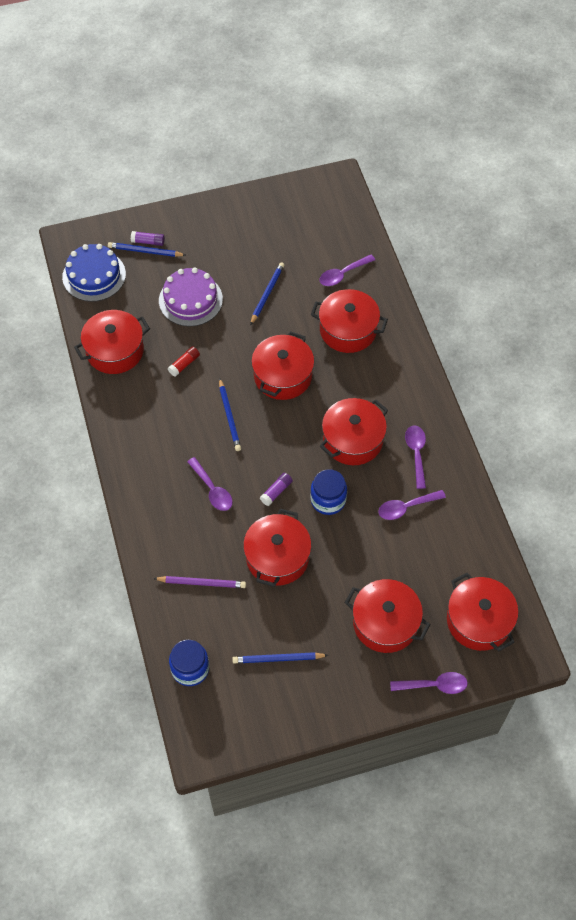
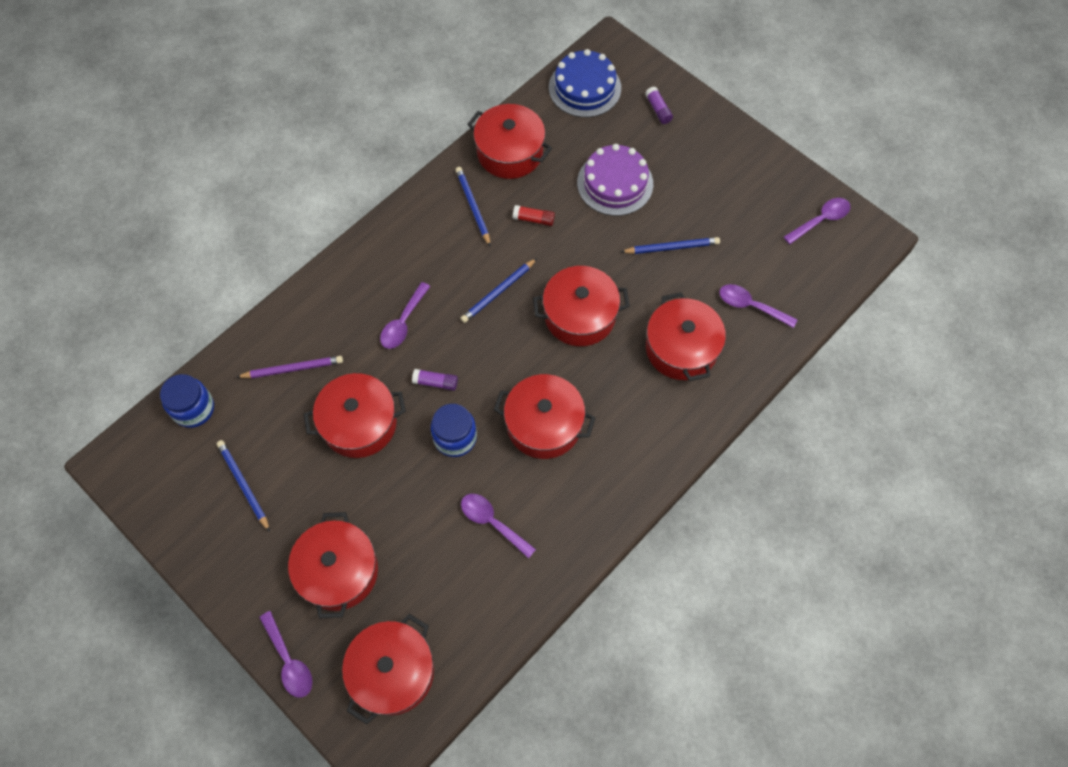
camera: 60 degrees right, 5 degrees up
blue pencil [108,242,186,257] -> blue pencil moved to [455,167,491,247]
purple pencil [153,576,246,588] -> purple pencil turned 75 degrees counterclockwise [237,356,343,378]
purple spoon [405,426,426,489] -> purple spoon moved to [784,198,851,244]

